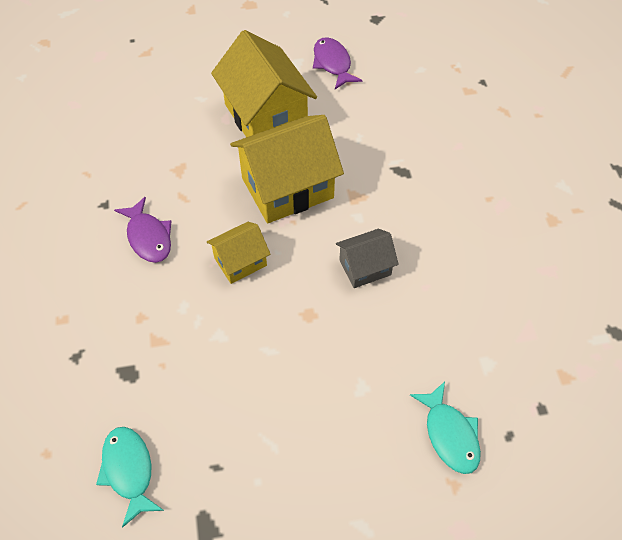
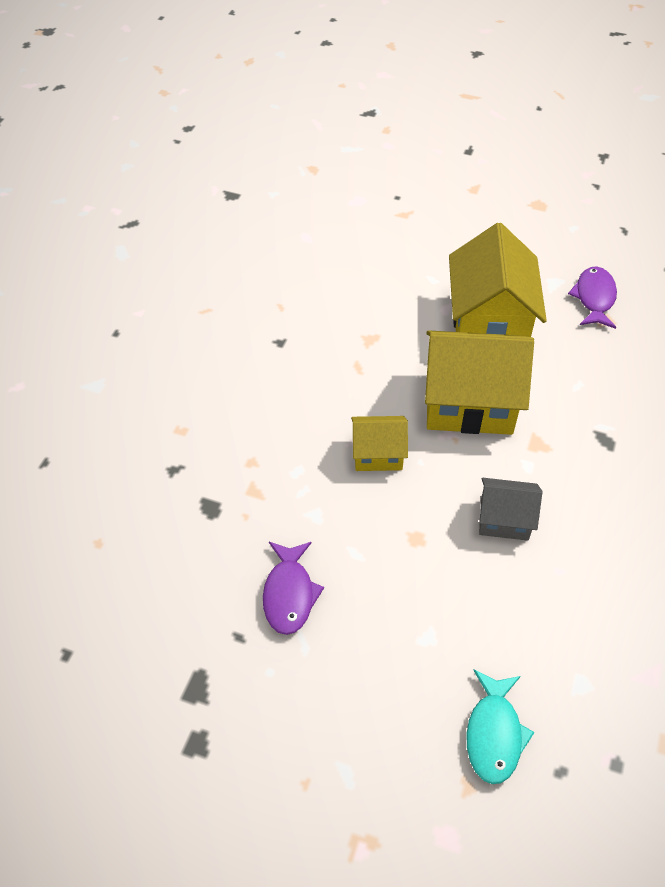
camera: 30 degrees right, 5 degrees down
turquoise fish [96,427,164,527] -> none
purple fish [114,197,172,263] -> purple fish moved to [263,542,324,635]

